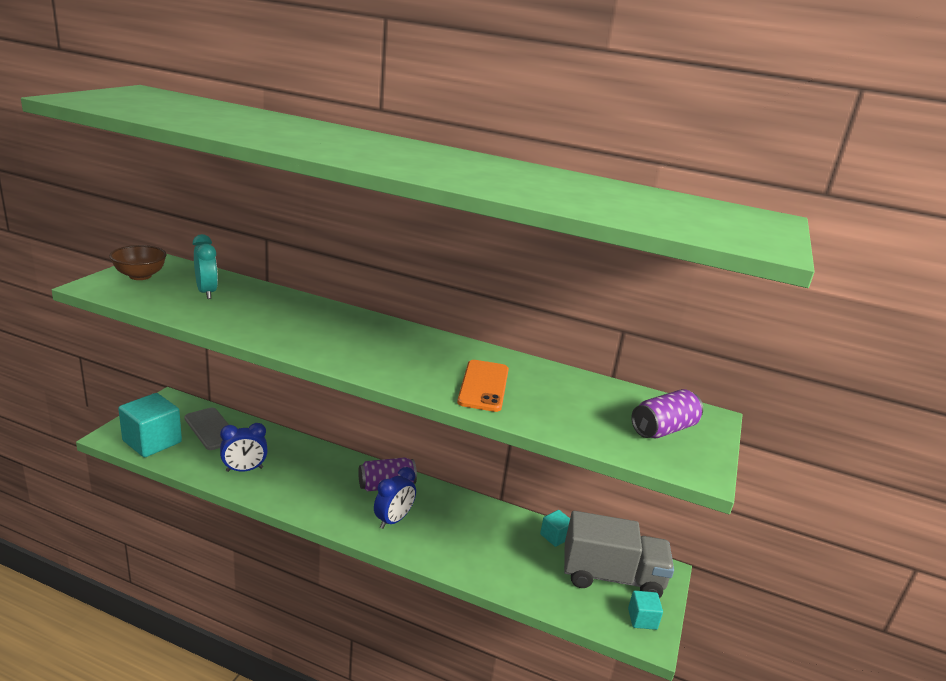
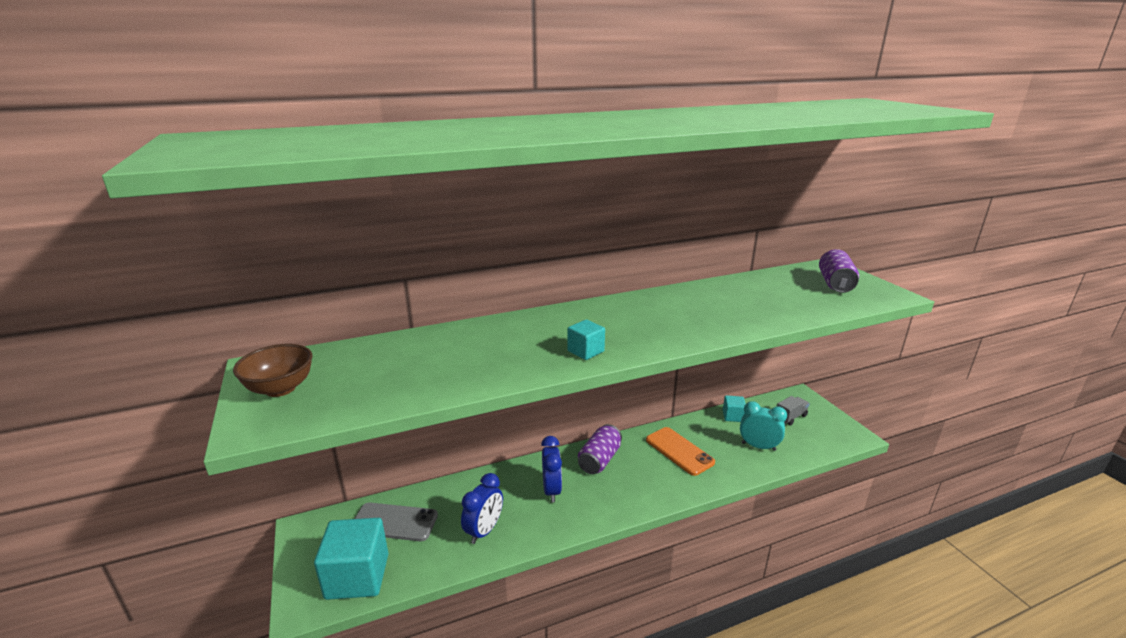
camera: 40 degrees left, 0 degrees up
turquoise clock [193,234,218,299] -> turquoise clock moved to [740,401,787,451]
blue clock [374,467,416,529] -> blue clock moved to [541,436,562,502]
orange phone [457,360,509,412] -> orange phone moved to [646,427,715,476]
grey truck [564,511,674,598] -> grey truck [777,396,810,426], size x0.44
turquoise cube [628,591,663,630] -> turquoise cube moved to [567,320,605,360]

